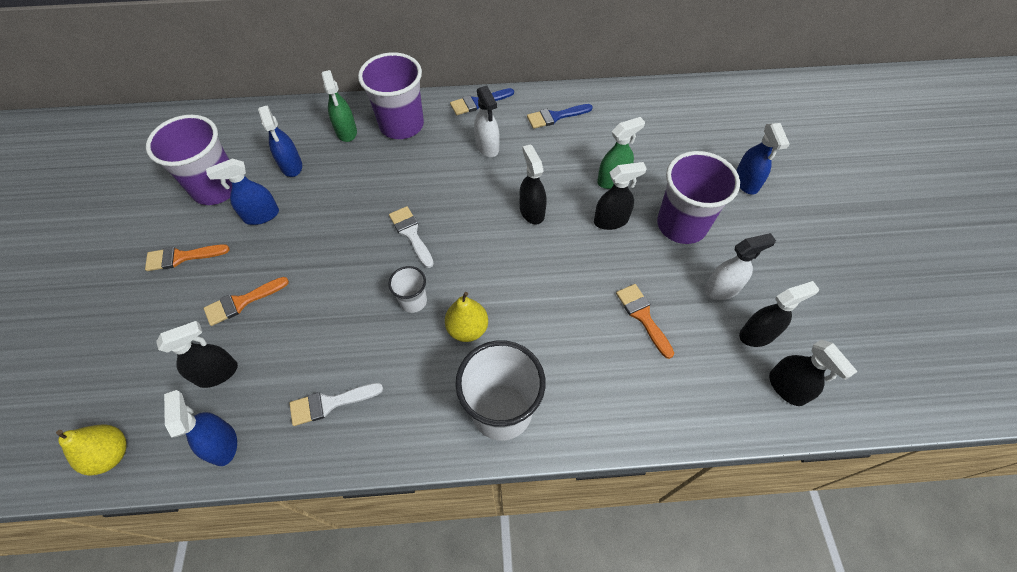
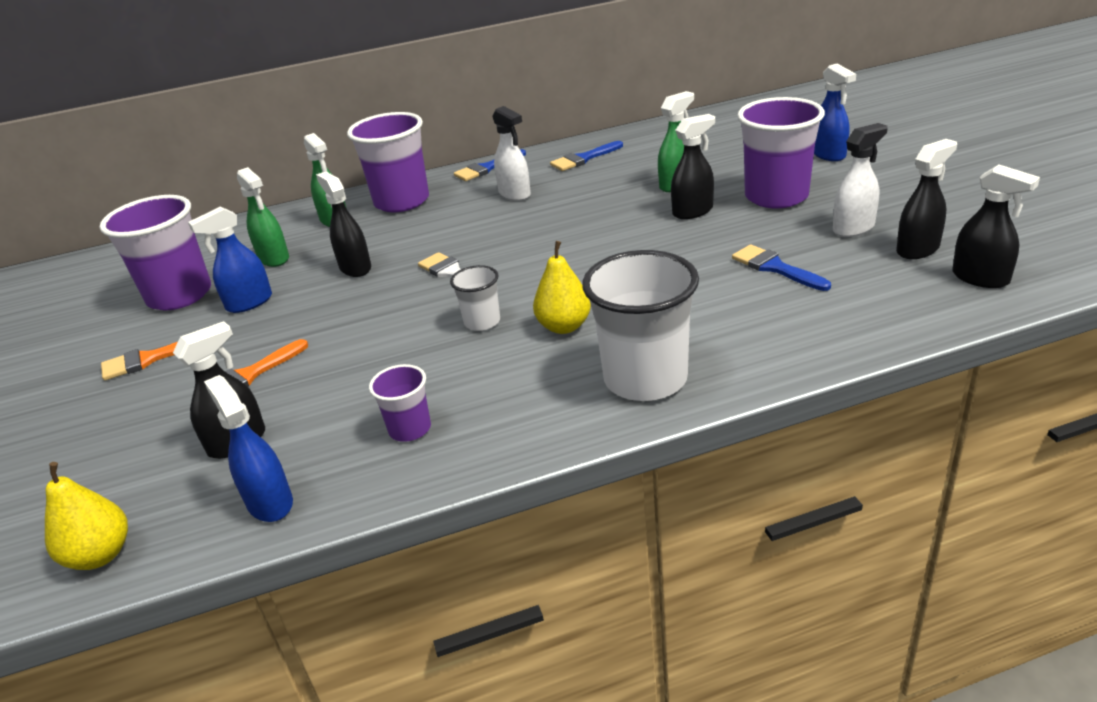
camera: 10 degrees left, 25 degrees down
blue spray bottle [258,106,302,177] -> green spray bottle [237,167,289,267]
white brush [289,383,383,426] -> purple cup [369,364,431,442]
black spray bottle [519,144,547,225] -> black spray bottle moved to [316,172,371,277]
orange brush [616,284,674,359] -> blue brush [732,244,831,291]

